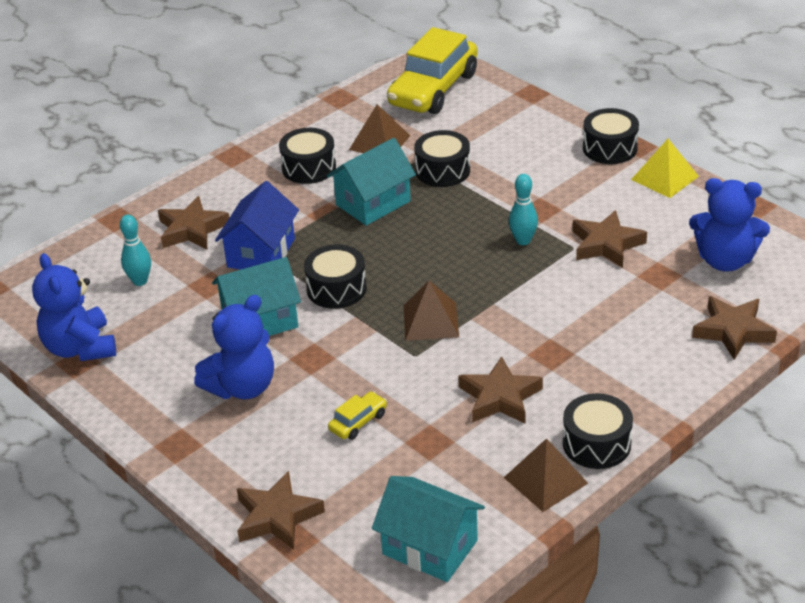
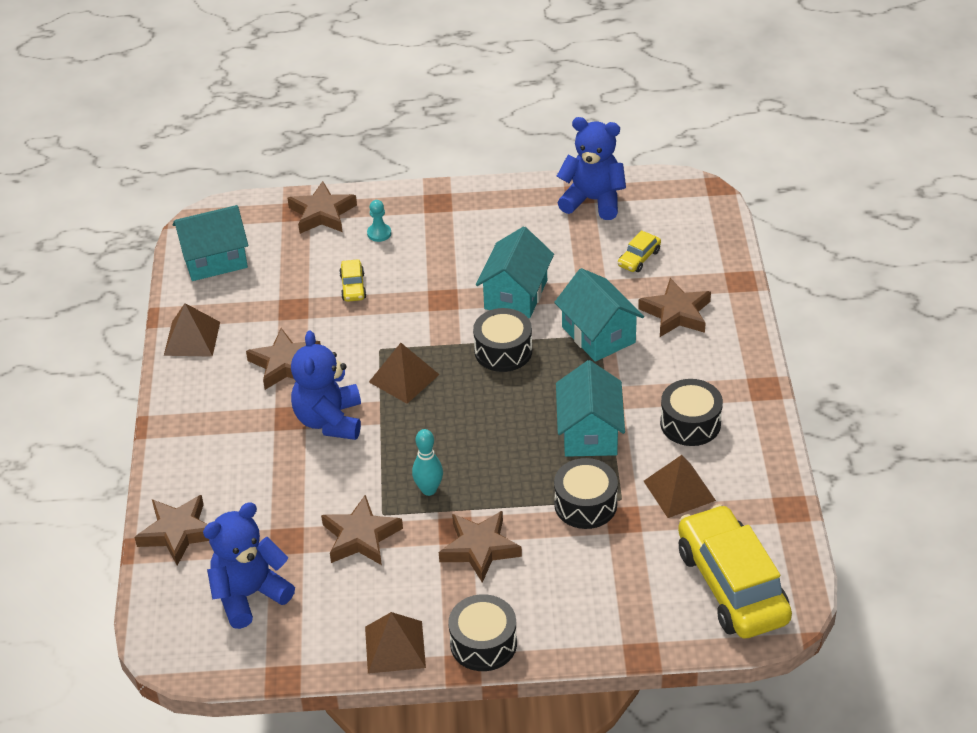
camera: 130 degrees right, 5 degrees up
turquoise bowling pin [120,215,151,286] -> yellow car [618,230,661,272]
blue teddy bear [194,295,274,399] -> blue teddy bear moved to [291,331,361,440]
blue house [215,181,299,270] -> turquoise house [554,268,644,362]
black drum [563,393,633,469] -> none
yellow pyramid [631,139,699,198] -> brown pyramid [365,612,426,674]
none -> turquoise pawn [367,200,391,242]
none -> brown star [439,511,522,583]

